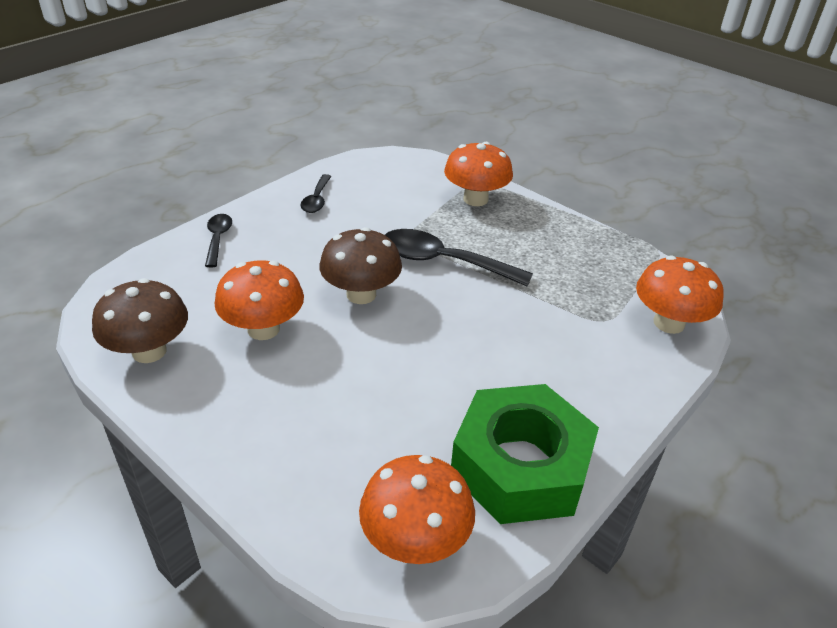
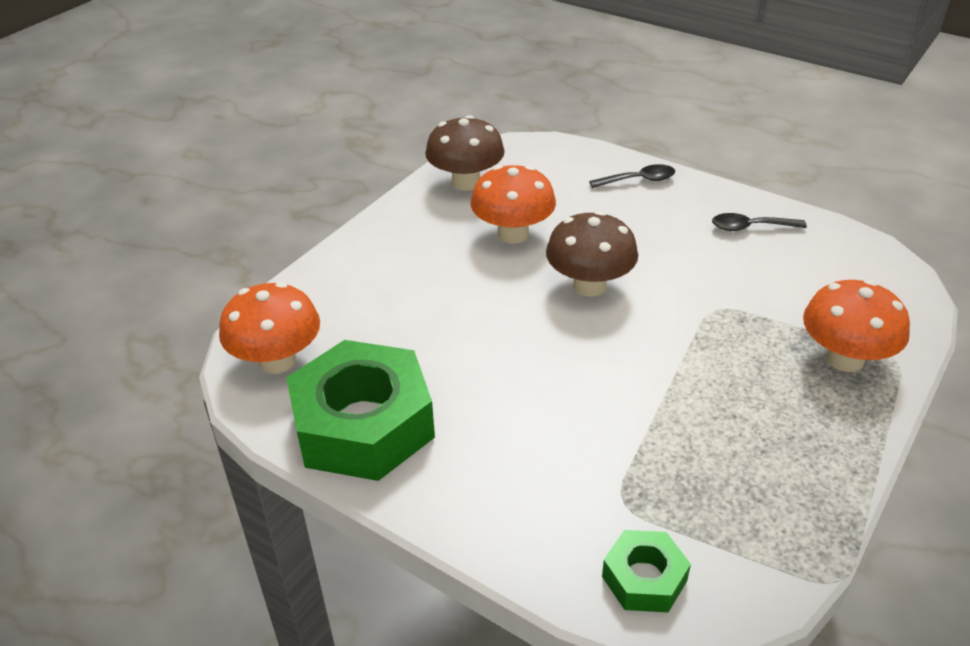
camera: 85 degrees right, 0 degrees up
black spoon [385,229,533,287] -> none
orange mushroom [636,256,724,334] -> green nut [602,530,691,612]

